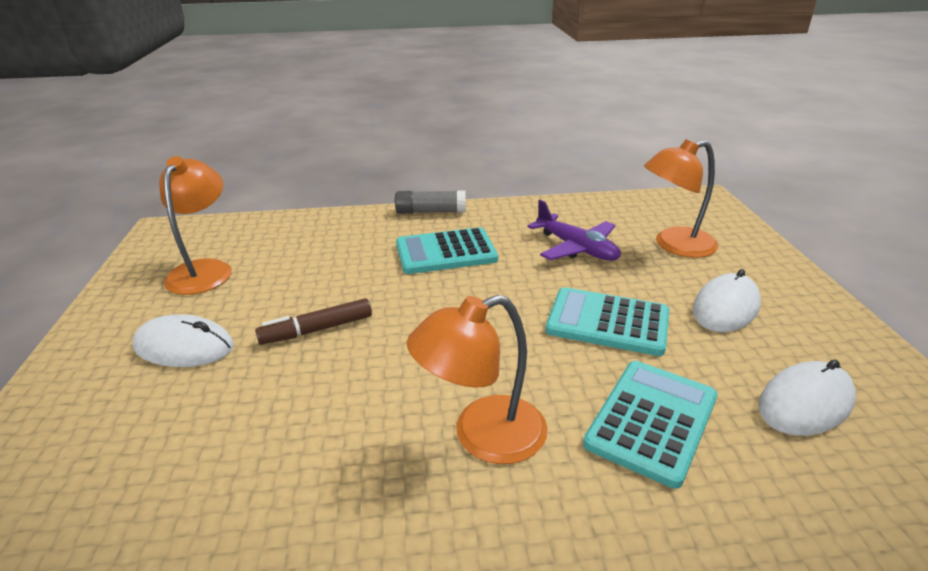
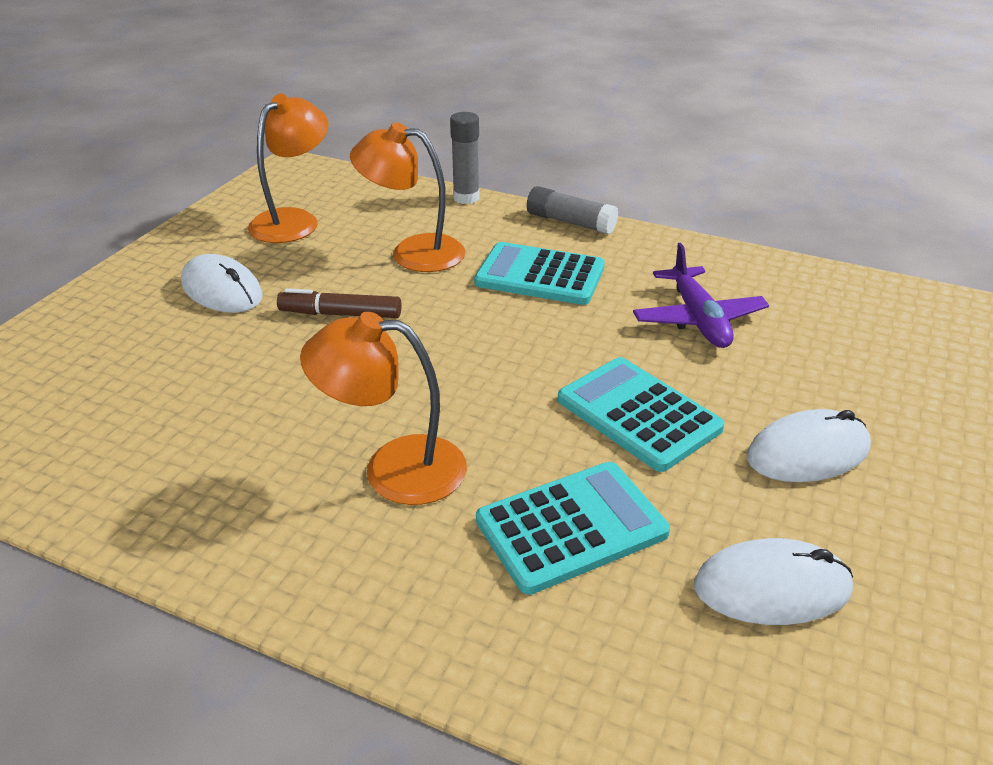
camera: 30 degrees right, 5 degrees up
orange lamp [644,139,718,258] -> orange lamp moved to [350,122,466,272]
none -> grey glue stick [450,112,480,204]

